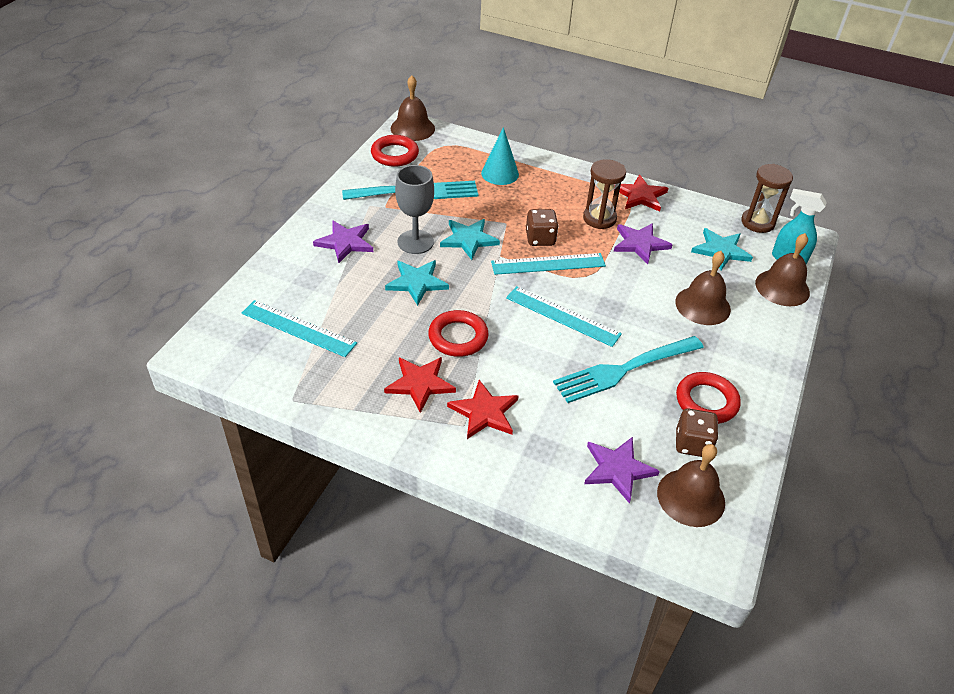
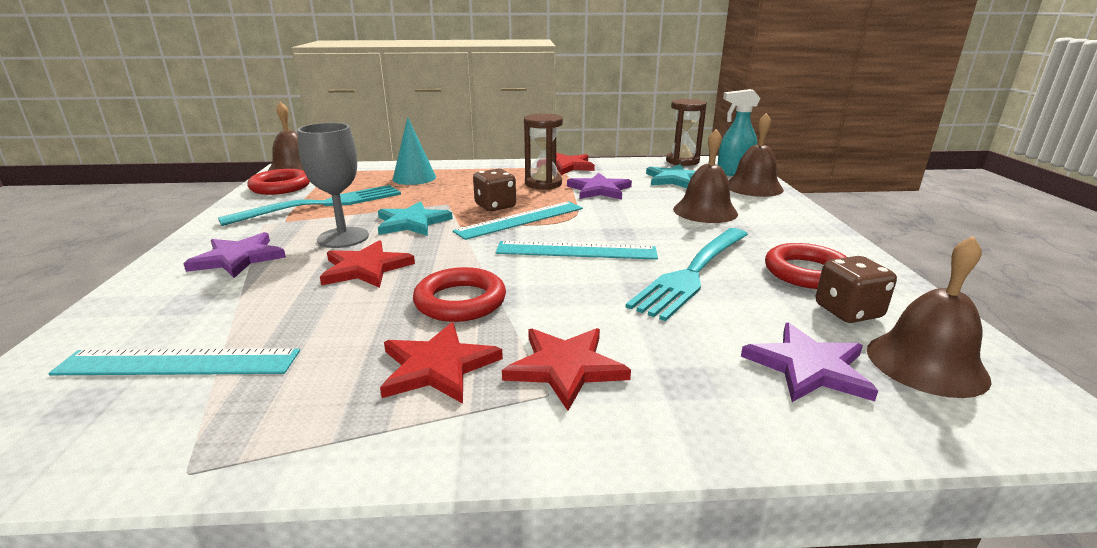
camera: 25 degrees left, 20 degrees down
turquoise star [385,260,449,306] -> red star [320,240,415,288]

